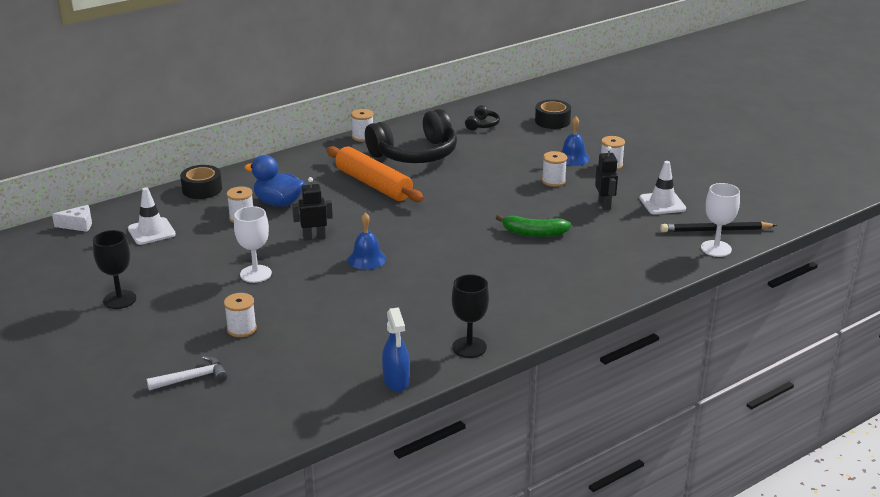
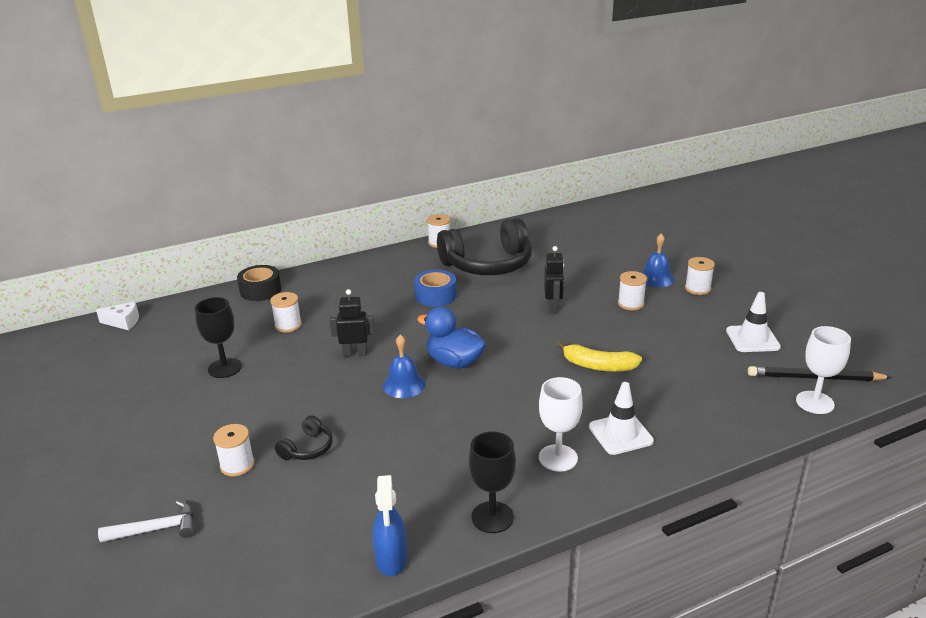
camera: 10 degrees right, 0 degrees up
black goblet [93,230,136,309] -> black goblet moved to [195,297,242,378]
white traffic cone [128,187,176,245] -> white traffic cone moved to [589,382,654,455]
white goblet [234,206,272,283] -> white goblet moved to [539,377,583,472]
blue duck [244,155,305,207] -> blue duck moved to [417,307,486,369]
orange rolling pin [326,146,424,202] -> blue tape [414,270,457,307]
black headphones [465,105,500,130] -> black headphones moved to [275,416,333,460]
green banana [496,215,571,237] -> yellow banana [557,341,642,372]
black tape [535,100,571,129] -> none
black robot [595,146,618,210] -> black robot moved to [544,246,564,313]

